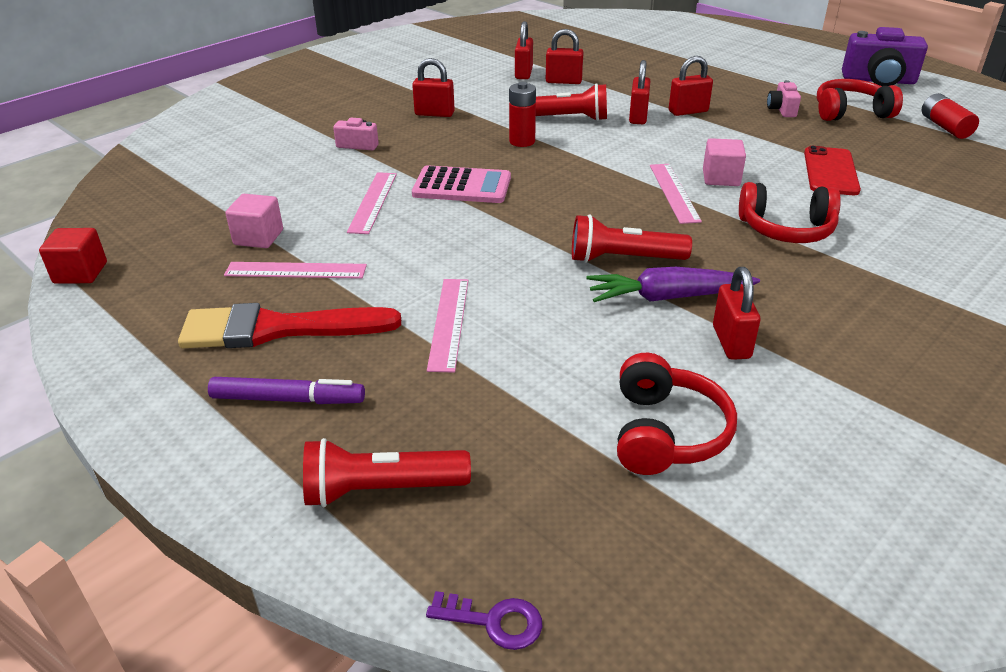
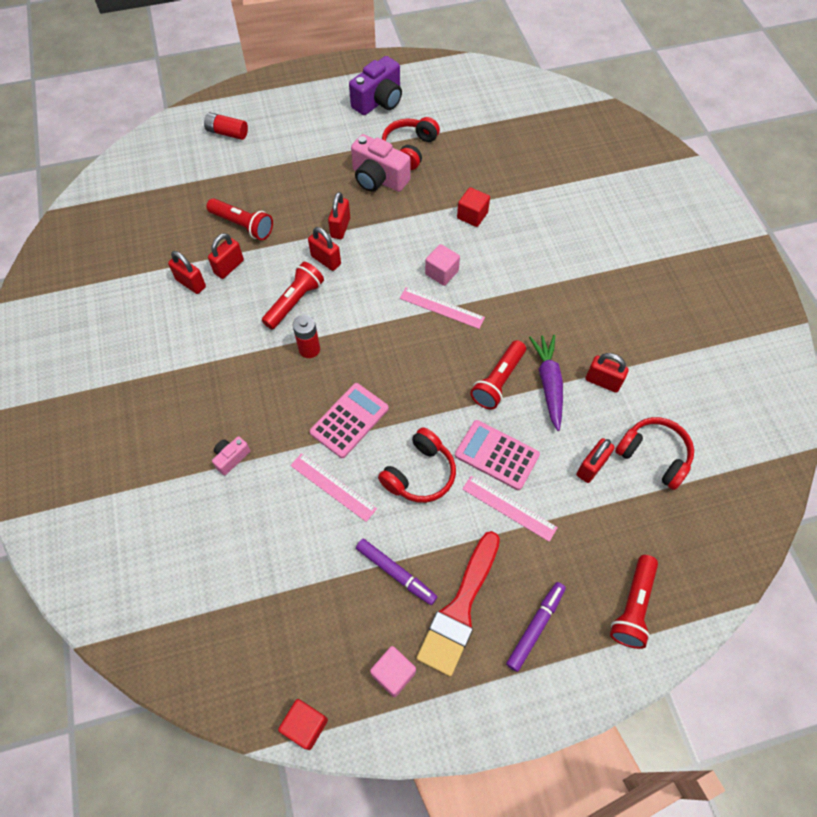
camera: 60 degrees left, 25 degrees up
pink ruler [224,262,367,279] -> purple marker [356,539,437,605]
pink cube [225,194,283,248] -> pink cube moved to [370,646,416,697]
red padlock [412,58,455,117] -> red padlock moved to [577,438,615,483]
purple key [426,591,542,650] -> none
purple carrot [586,267,760,302] -> purple carrot turned 150 degrees clockwise [529,335,563,431]
red headphones [739,182,841,243] -> red headphones moved to [378,428,456,503]
pink camera [767,80,801,117] -> pink camera [351,134,410,192], size x1.96
red phone [804,146,861,195] -> red cube [457,187,490,227]
red battery [922,93,979,139] -> red battery moved to [204,112,248,140]
none -> red flashlight [207,198,273,240]
none -> pink calculator [455,420,540,490]

